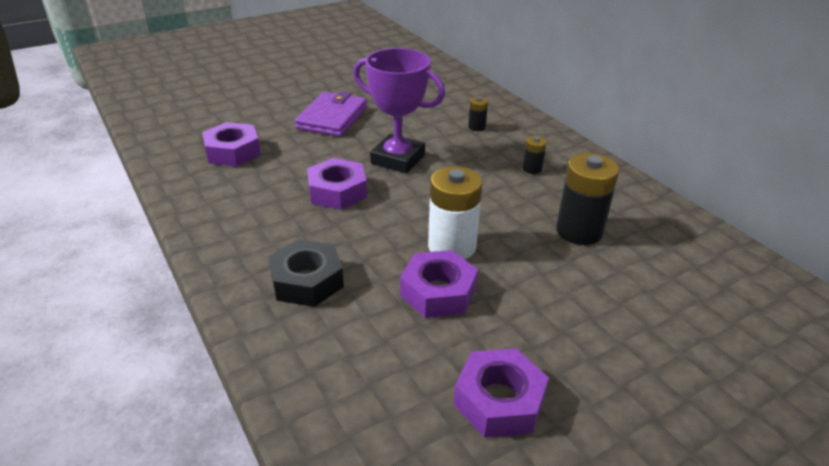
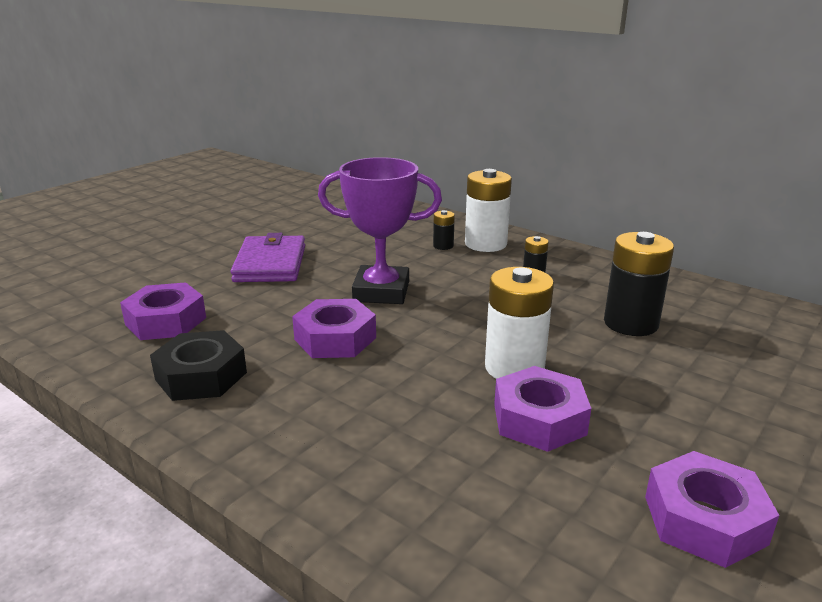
camera: 20 degrees left, 10 degrees down
black nut [268,239,344,307] -> black nut moved to [150,330,247,401]
none -> white battery [465,169,512,252]

